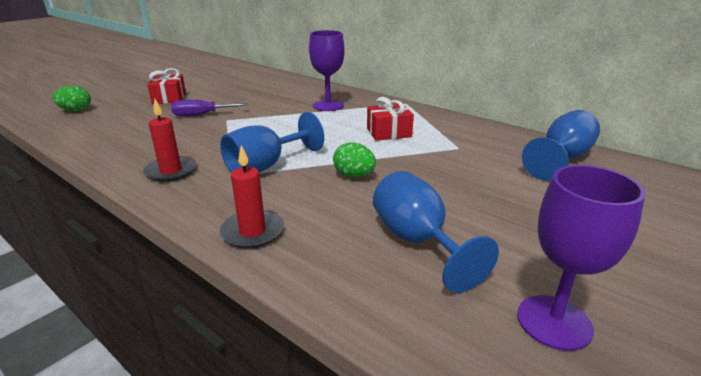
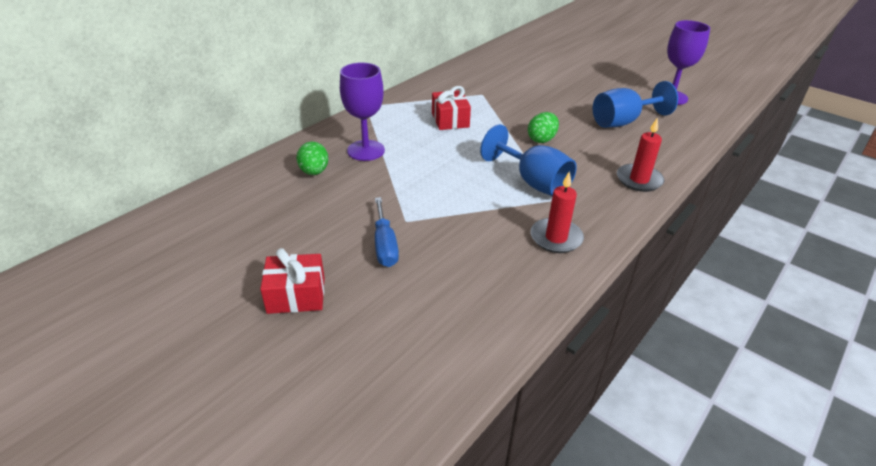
camera: 90 degrees left, 10 degrees up
green egg [52,86,91,111] -> green egg moved to [297,142,328,175]
purple screwdriver [171,100,248,116] -> blue screwdriver [375,197,399,267]
blue goblet [522,110,600,181] -> none

